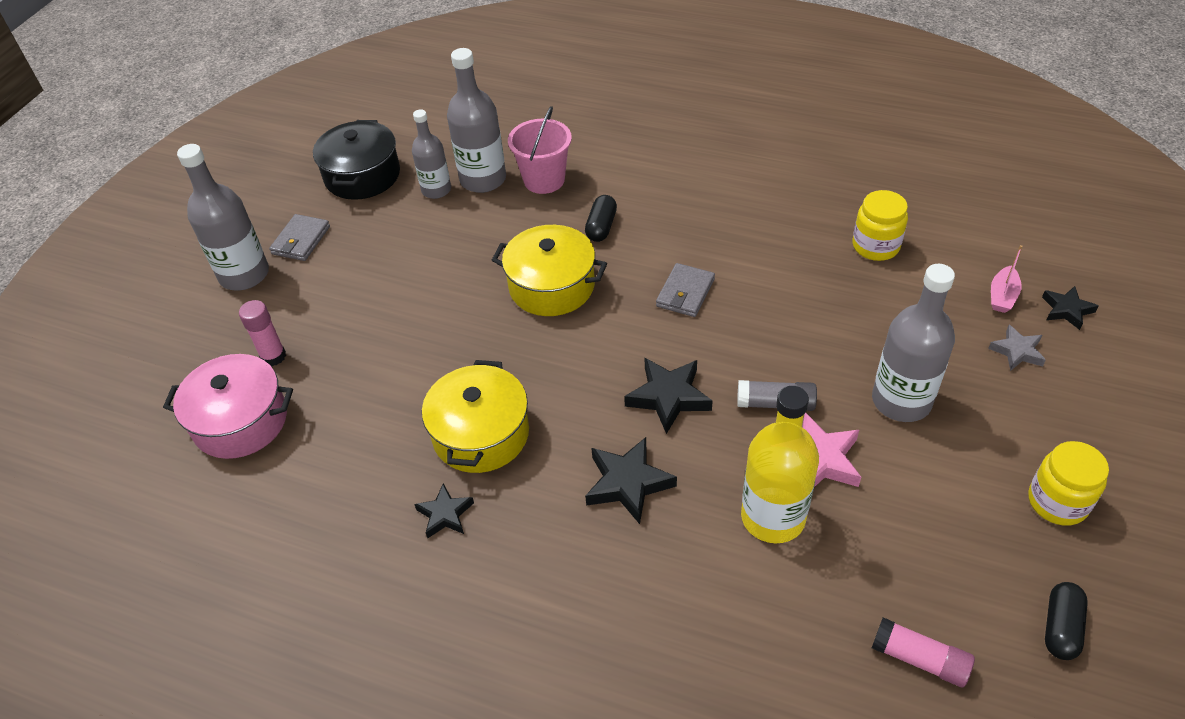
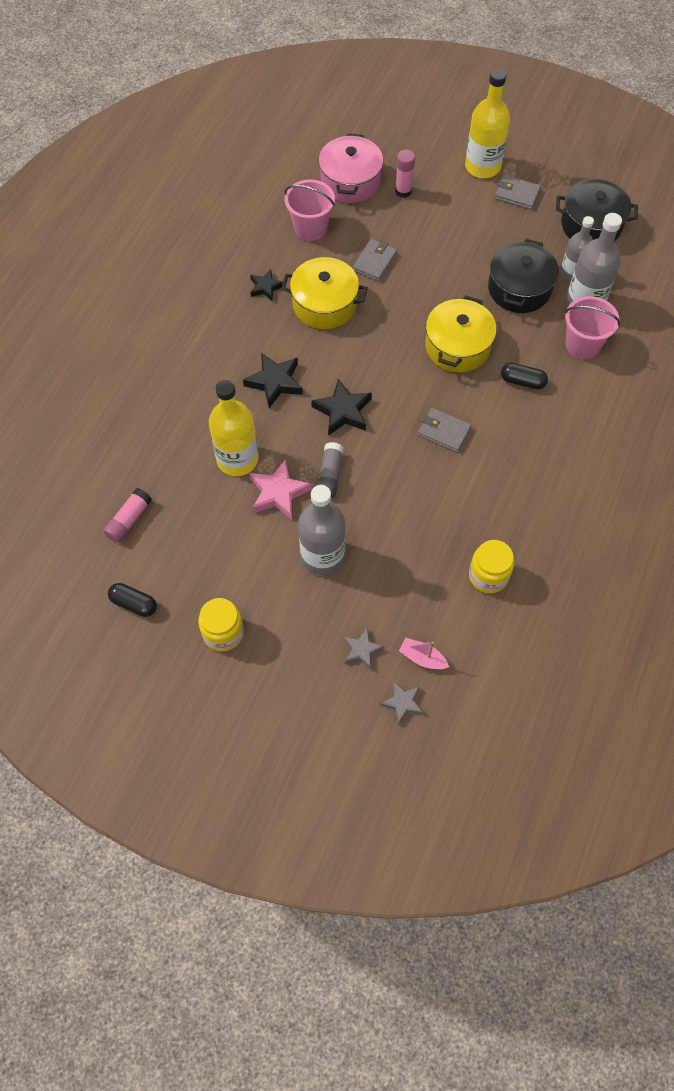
camera: 90 degrees right, 15 degrees up
grey bottle [177,144,269,290] -> yellow bottle [465,69,510,178]
black star [1042,286,1099,330] -> grey star [380,681,423,725]
none -> pink bucket [284,180,335,241]
none -> grey wallet [353,239,397,282]
none -> black pot [488,239,559,313]

